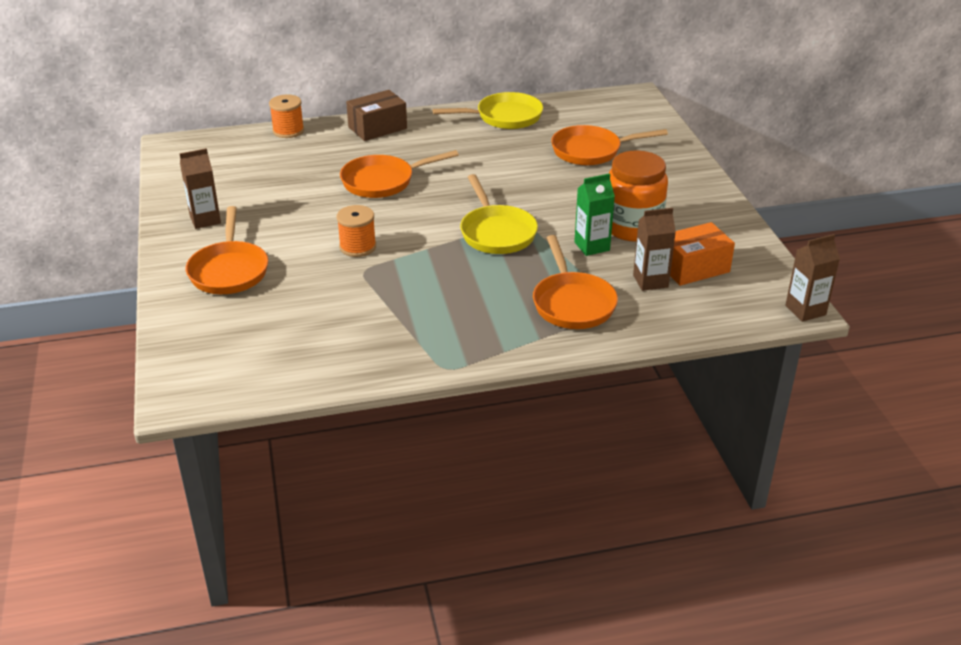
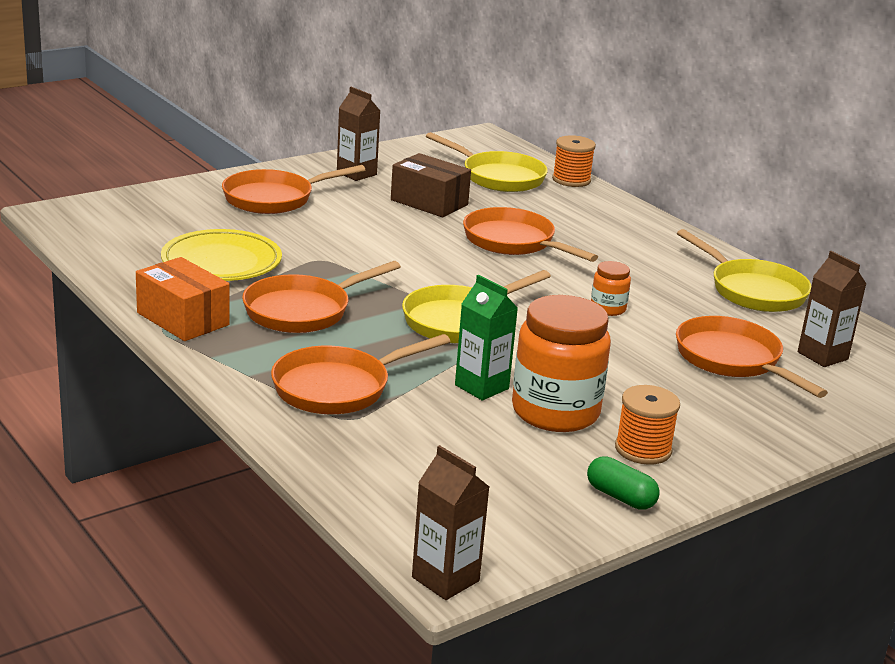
camera: 65 degrees right, 10 degrees down
orange spool [337,205,376,257] -> orange spool moved to [615,385,680,465]
brown box [346,90,407,141] -> brown box moved to [391,153,471,217]
brown carton [633,208,676,291] -> brown carton moved to [798,251,866,367]
orange box [670,222,735,286] -> orange box moved to [136,257,230,341]
none -> yellow plate [161,229,282,281]
none -> orange pan [242,261,401,333]
none -> yellow pan [426,132,548,192]
none -> green capsule [587,456,660,510]
none -> orange jar [591,261,631,316]

